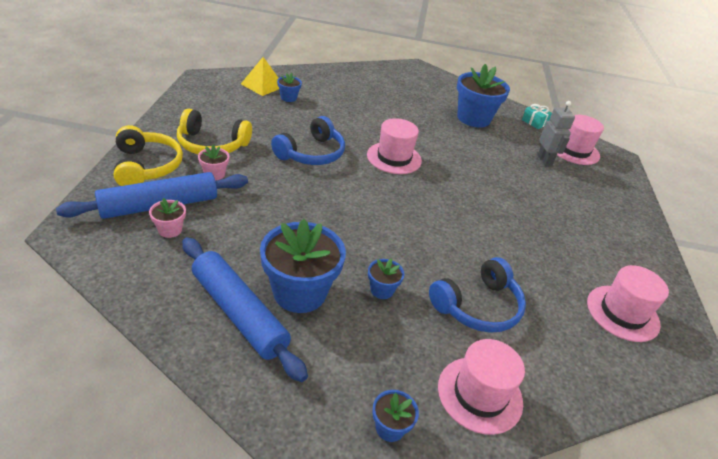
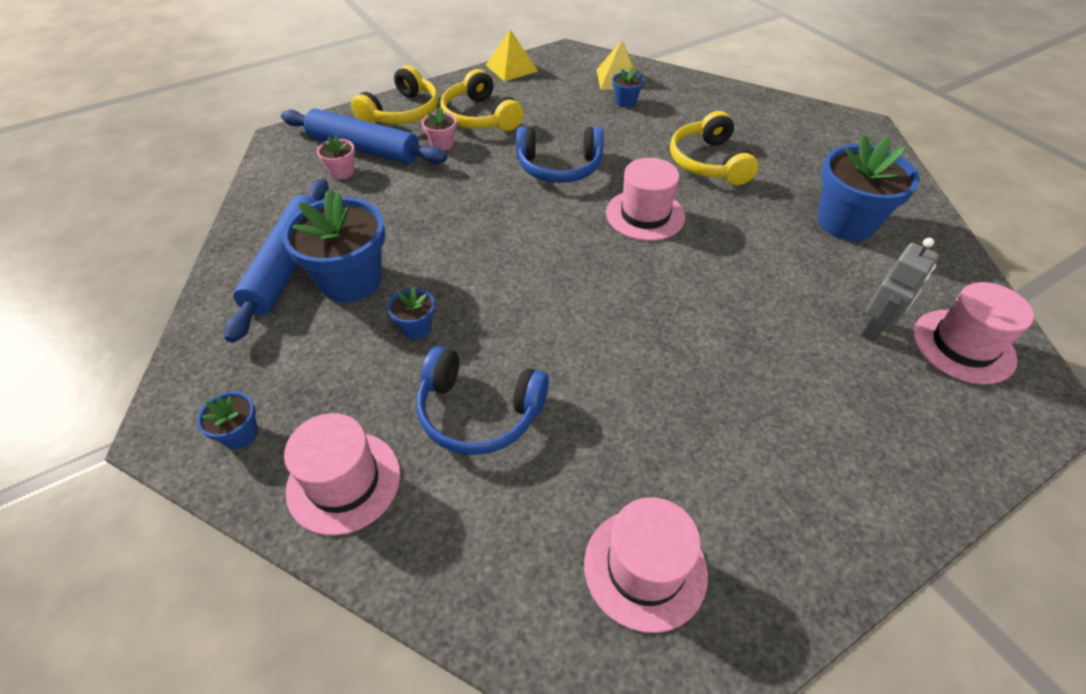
camera: 55 degrees right, 10 degrees up
turquoise gift [522,104,552,129] -> none
none -> yellow pyramid [486,29,538,82]
none -> yellow headphones [670,111,758,185]

